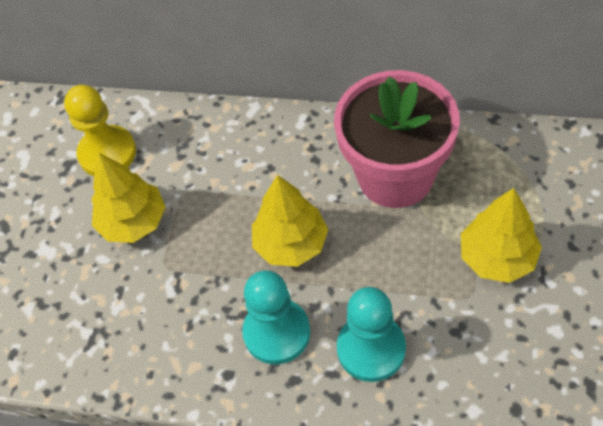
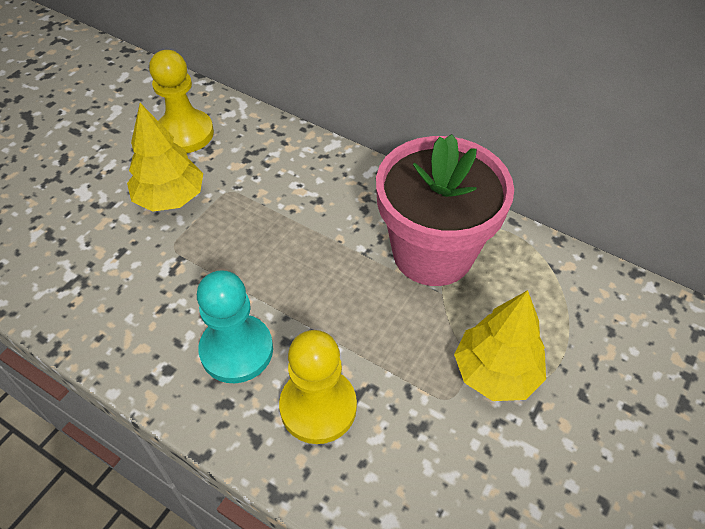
camera: 15 degrees right, 5 degrees down
yellow tree [252,175,328,267] -> none
turquoise pawn [337,287,406,382] -> yellow pawn [279,330,357,444]

